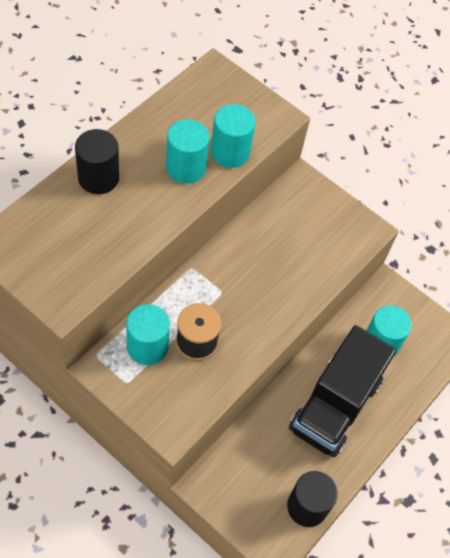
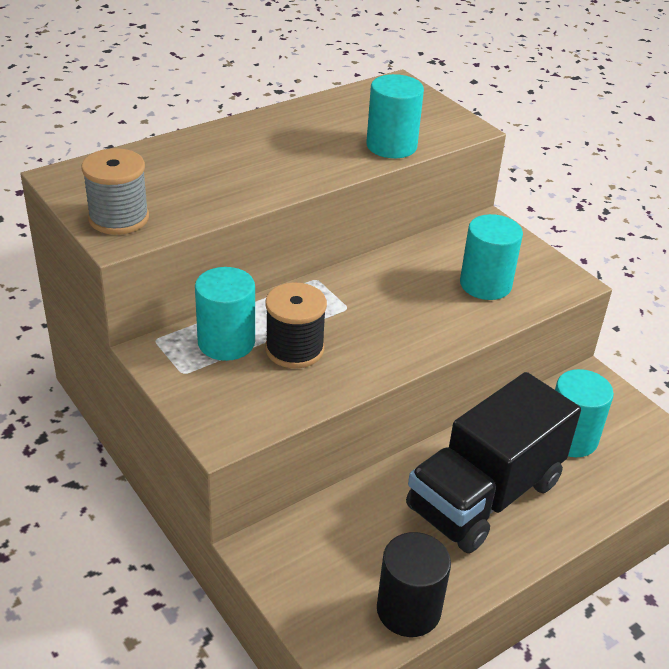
camera: 20 degrees right, 20 degrees down
black cylinder [75,129,119,194] -> none
turquoise cylinder [166,119,209,184] -> turquoise cylinder moved to [460,214,523,300]
none -> grey spool [81,148,149,235]

